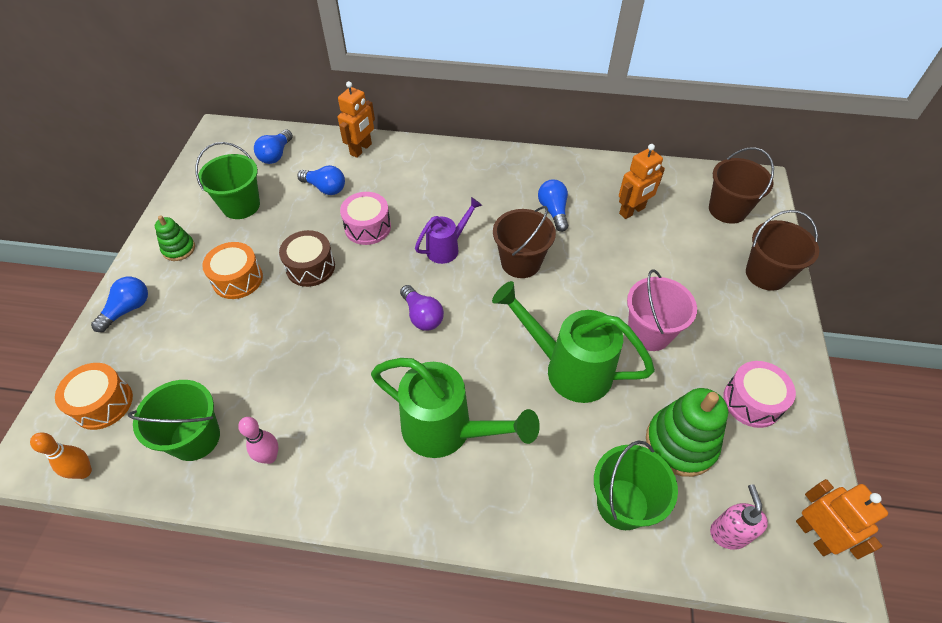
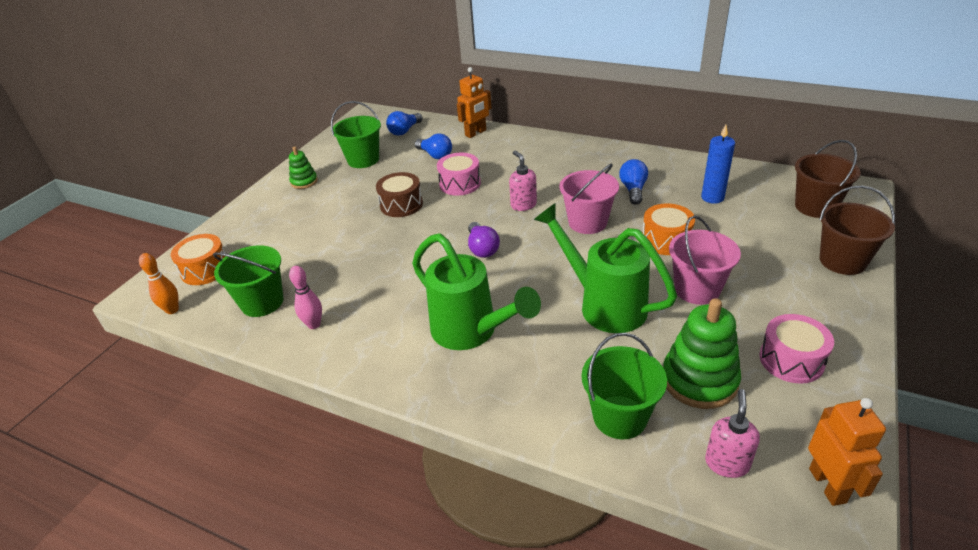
camera: 20 degrees right, 15 degrees down
blue light bulb [91,277,148,332] -> none
orange drum [202,242,263,299] -> orange drum moved to [643,203,695,255]
purple watering can [415,197,482,264] -> pink soap dispenser [509,150,537,211]
brown bucket [493,206,556,278] -> pink bucket [559,164,619,234]
orange robot [619,144,665,219] -> blue candle [701,125,735,204]

